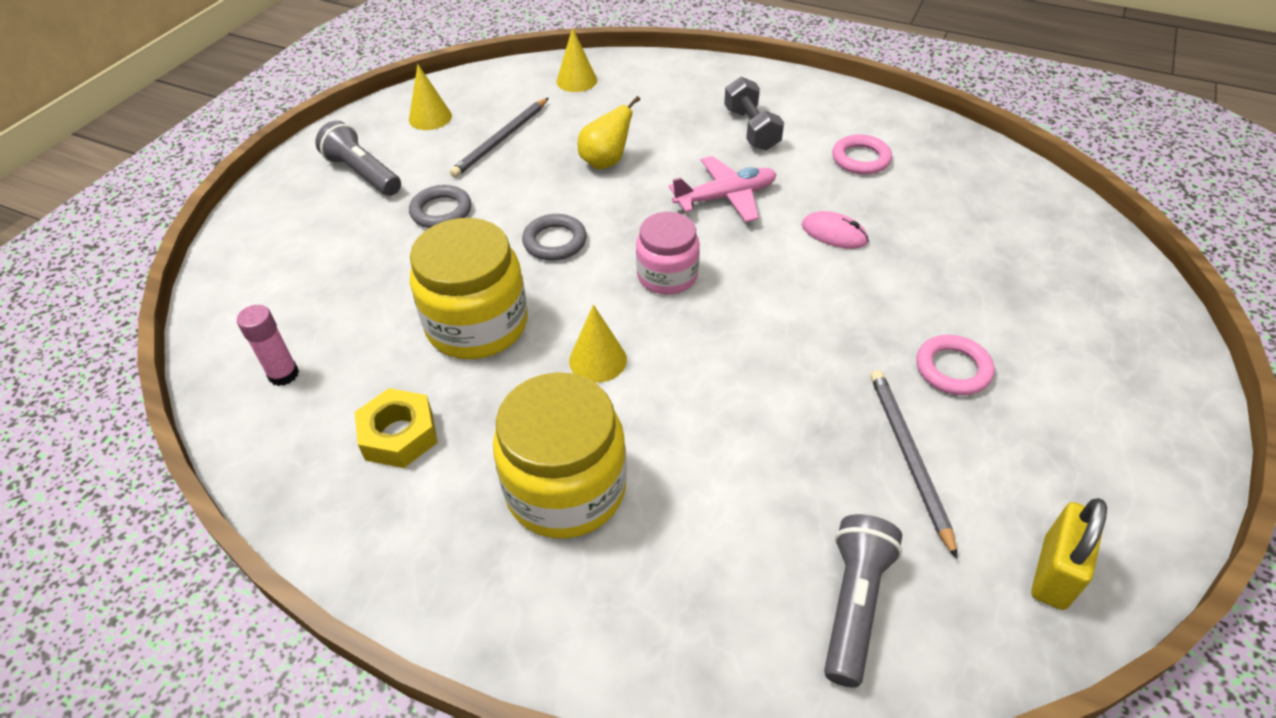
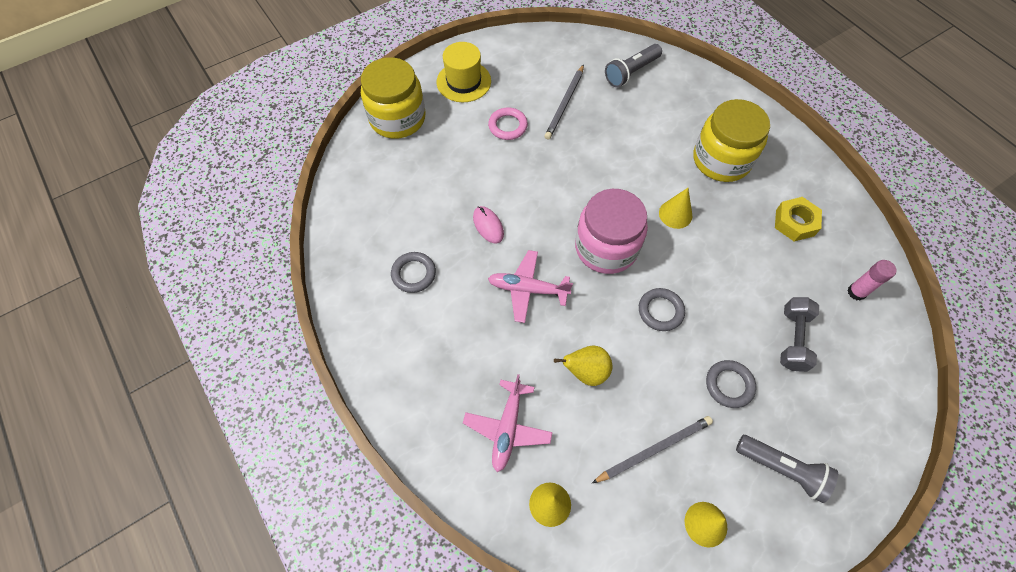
camera: 150 degrees left, 15 degrees up
grey flashlight [315,120,401,196] -> grey flashlight turned 45 degrees counterclockwise [736,435,838,503]
yellow jar [410,218,528,359] -> yellow jar moved to [361,57,425,139]
pink jar [636,212,700,294] -> pink jar [575,189,648,274], size x1.60
grey dumbbell [724,77,784,150] -> grey dumbbell moved to [780,297,819,372]
pink ring [832,134,892,175] -> grey ring [391,252,436,293]
yellow padlock [1031,498,1107,610] -> none
none -> yellow hat [437,42,491,102]
none -> pink plane [463,374,553,472]

